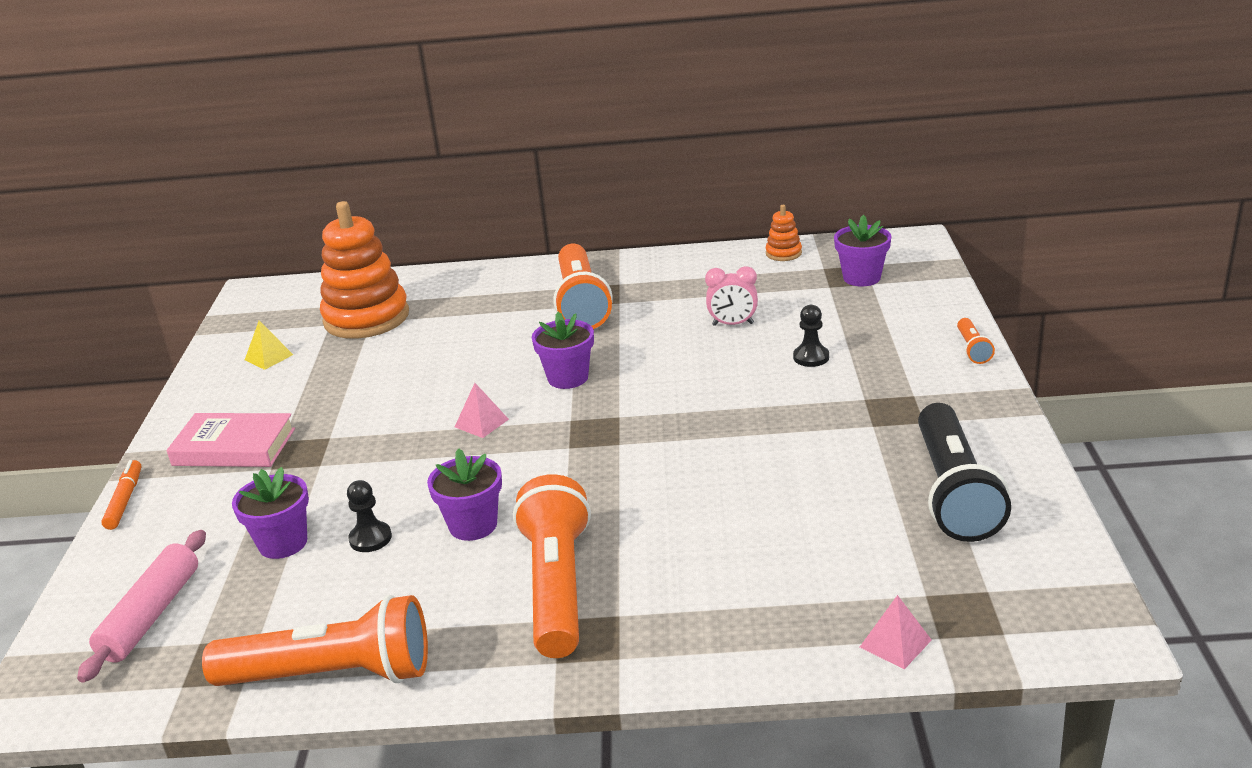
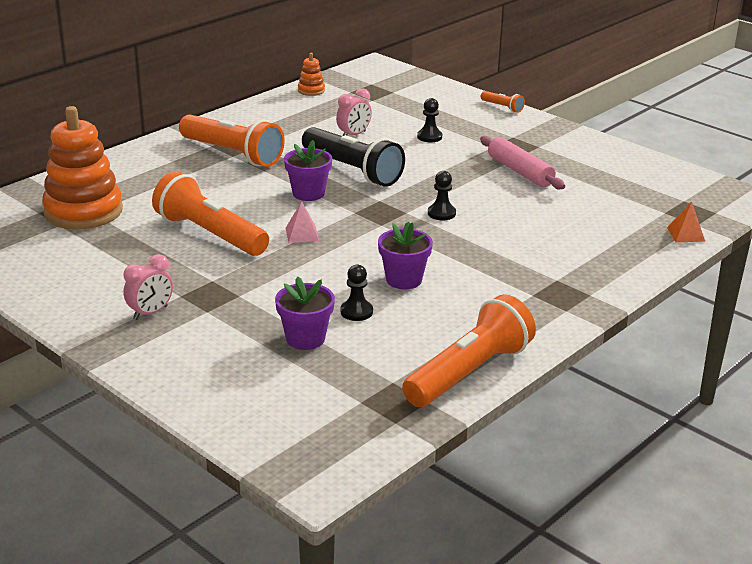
camera: 50 degrees left, 0 degrees up
pink rolling pin [77,530,206,683] -> pink rolling pin moved to [480,136,565,189]
orange marker [101,460,141,530] -> none
pink book [167,413,295,467] -> pink clock [123,254,173,320]
yellow pyramid [245,320,293,370] -> none
orange flashlight [513,474,591,658] -> orange flashlight moved to [152,171,269,256]
purple flower pot [834,215,891,287] -> none
pink pyramid [860,595,932,669] -> orange pyramid [667,202,705,242]
black flashlight [918,403,1011,542] -> black flashlight moved to [302,127,405,187]
none -> black pawn [428,171,456,220]

